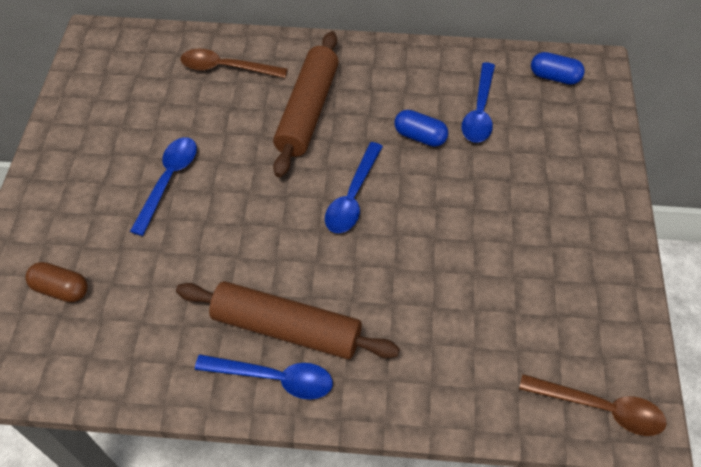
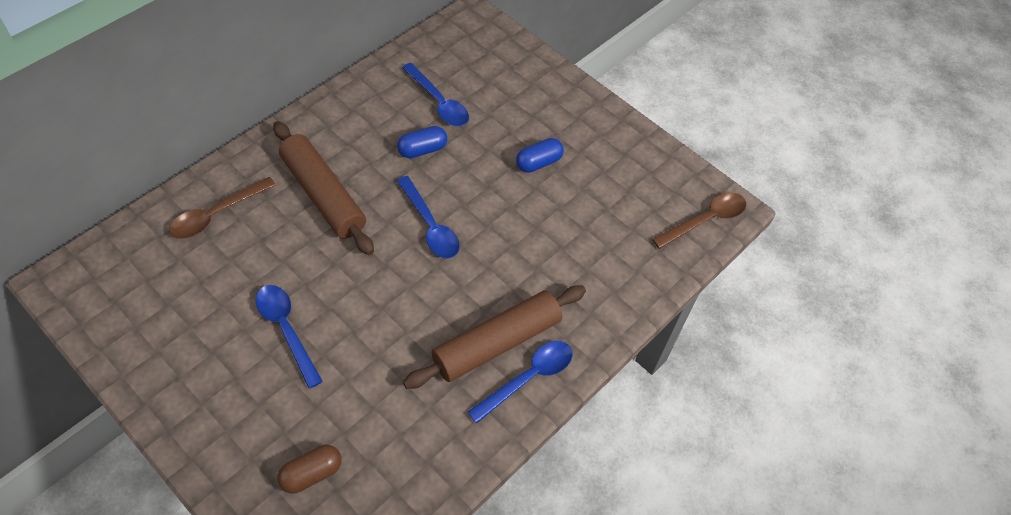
camera: 55 degrees left, 0 degrees up
blue capsule [531,52,585,85] -> blue capsule moved to [516,138,564,173]

